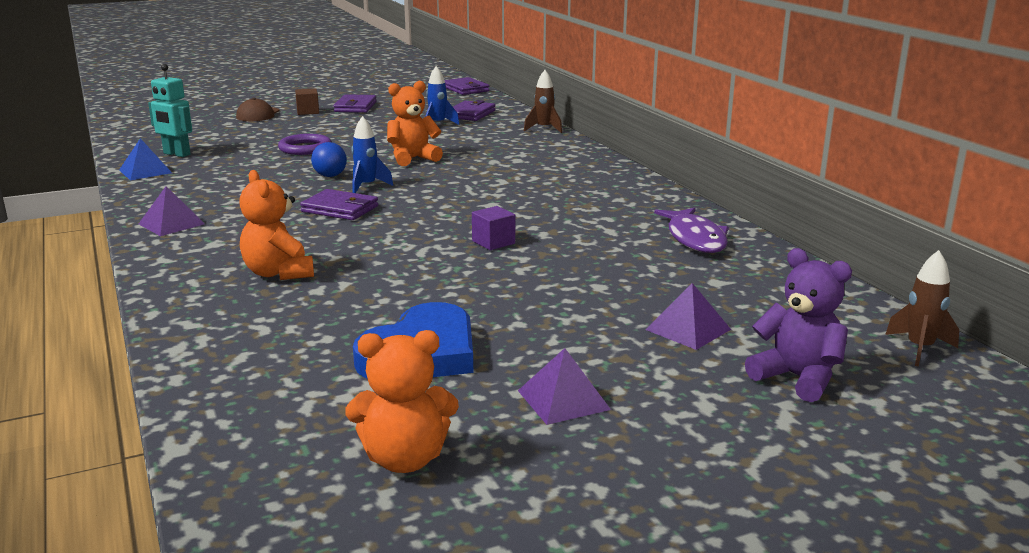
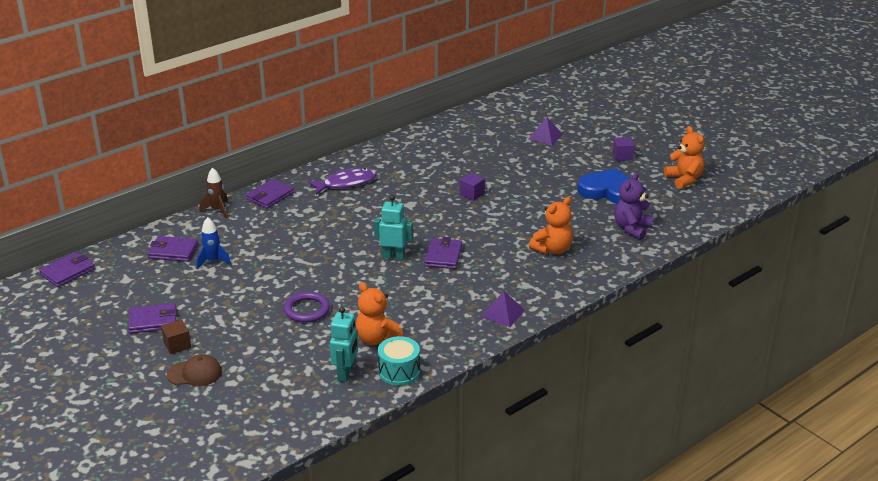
camera: 105 degrees left, 10 degrees up
blue pyramid [119,138,172,180] -> turquoise drum [378,336,420,385]
blue ball [311,142,347,177] -> none
blue rocket [351,116,394,193] -> turquoise robot [374,195,413,261]
orange teddy bear [387,81,443,166] -> orange teddy bear moved to [356,282,404,345]
purple pyramid [518,348,611,425] -> purple cube [613,137,635,161]
purple fish [654,207,729,253] -> purple fish moved to [307,168,376,195]
purple teddy bear [745,248,852,402] -> purple teddy bear moved to [614,172,653,240]
brown rocket [885,250,959,367] -> none
none -> purple wallet [246,179,294,209]

